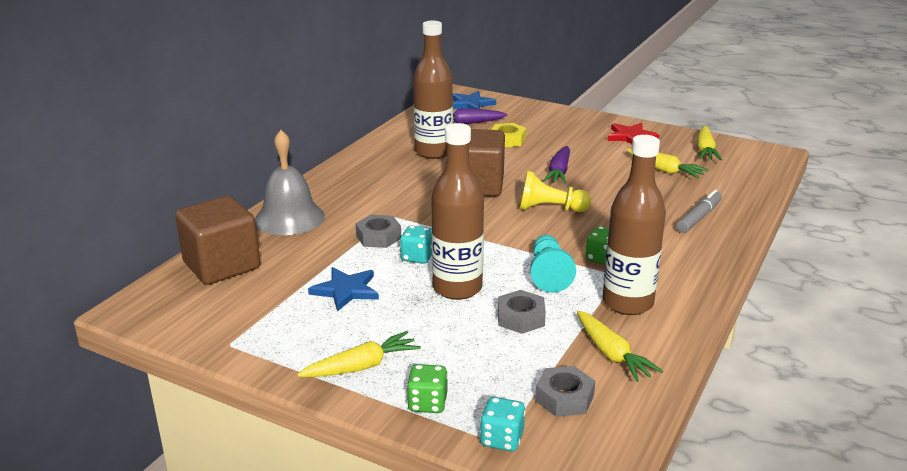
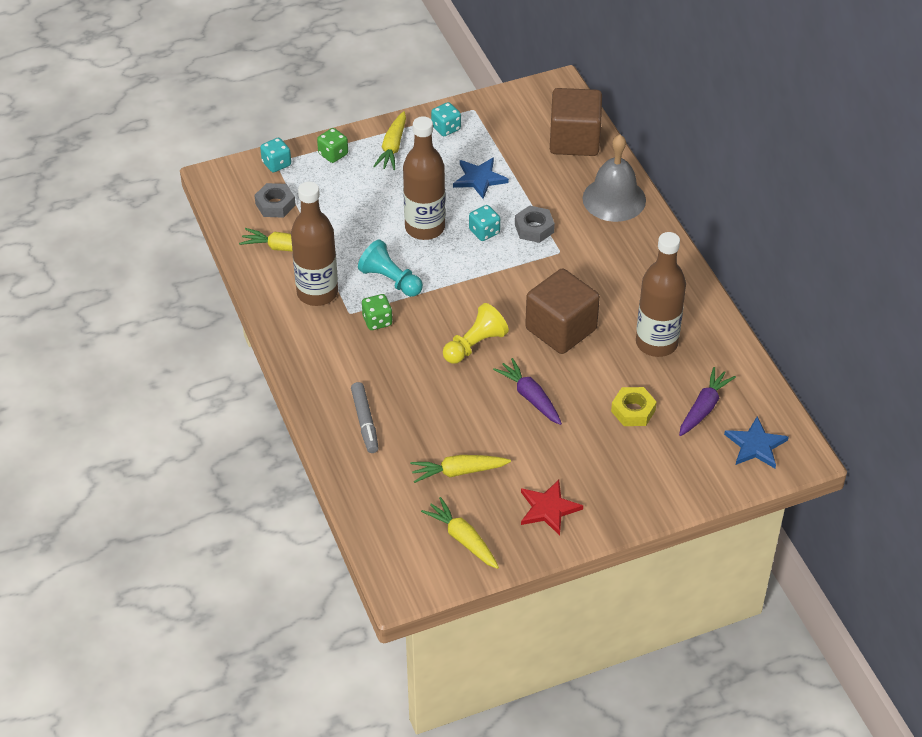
camera: 130 degrees right, 20 degrees up
grey nut [498,290,546,334] -> none
none -> turquoise dice [431,102,461,136]

